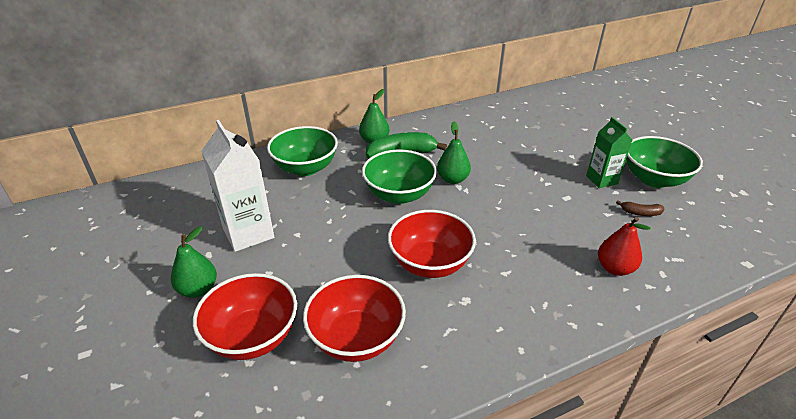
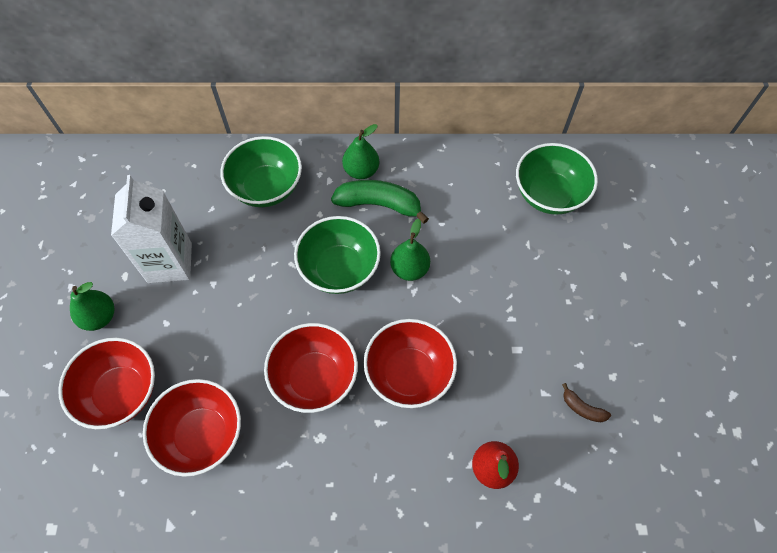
camera: 25 degrees right, 25 degrees up
green carton [586,117,632,188] -> none
green bowl [626,136,703,188] -> green bowl moved to [516,143,598,215]
none -> red bowl [364,319,457,408]

